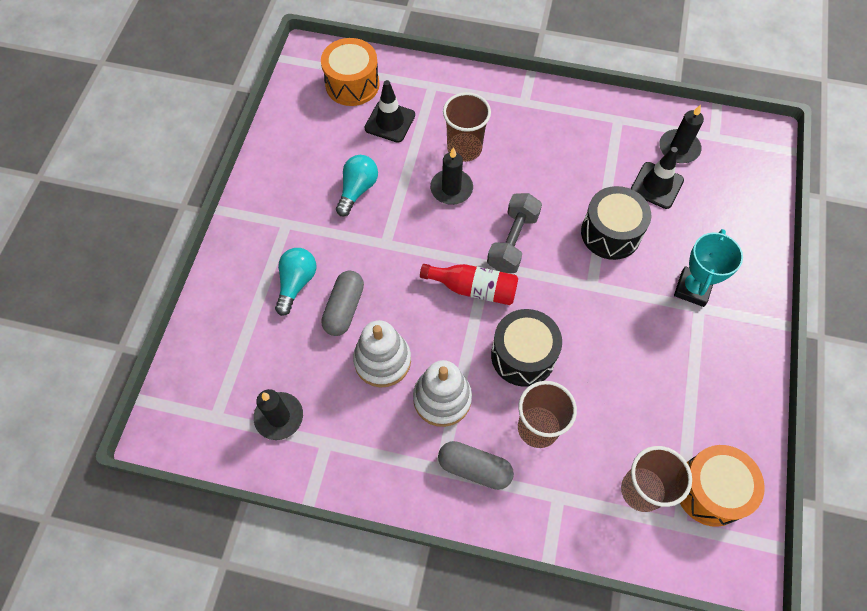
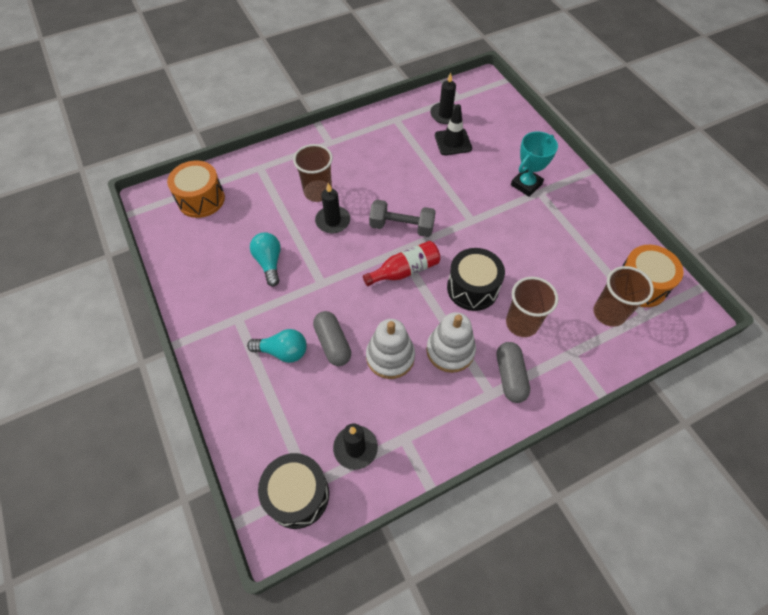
camera: 40 degrees left, 5 degrees down
turquoise light bulb [275,248,316,316] -> turquoise light bulb turned 120 degrees clockwise [247,329,307,363]
black traffic cone [364,80,415,143] -> none
grey capsule [438,441,514,490] -> grey capsule turned 75 degrees counterclockwise [497,342,530,403]
grey dumbbell [487,193,542,273] -> grey dumbbell turned 60 degrees counterclockwise [369,200,436,237]
black drum [581,186,651,260] -> black drum moved to [258,453,329,529]
turquoise trophy [674,229,743,307] -> turquoise trophy turned 60 degrees clockwise [511,131,558,197]

